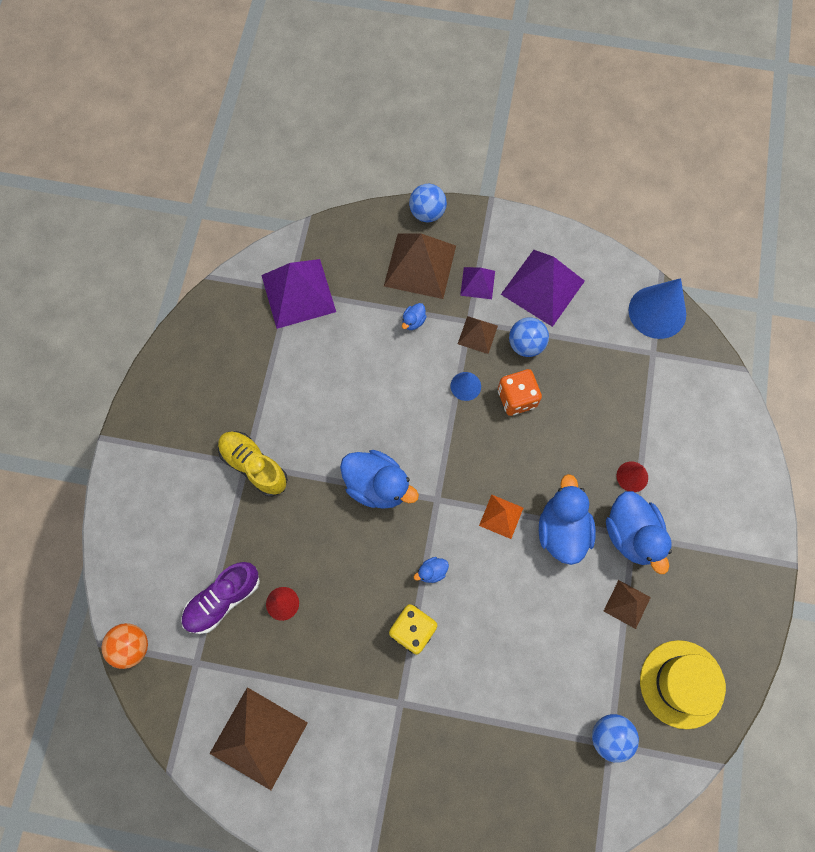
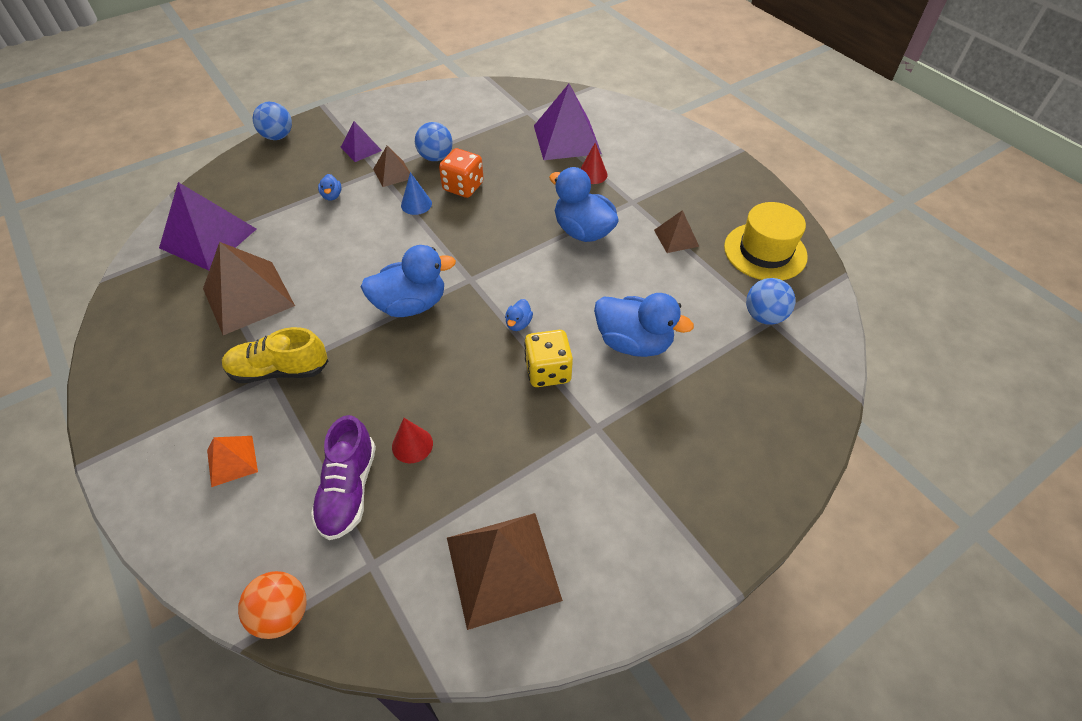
camera: 45 degrees left, 20 degrees down
brown pyramid [384,233,456,299] -> brown pyramid moved to [203,242,295,335]
orange pyramid [479,495,523,539] -> orange pyramid moved to [207,436,258,487]
purple pyramid [501,250,585,327] -> purple pyramid moved to [534,84,602,160]
blue duck [606,491,672,574] -> blue duck moved to [594,293,694,357]
blue cone [628,278,686,339] -> none

